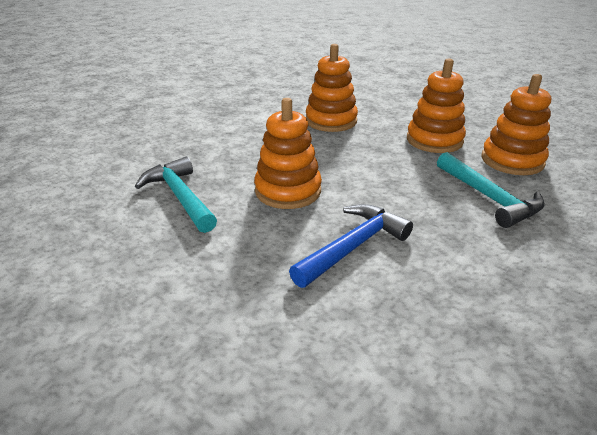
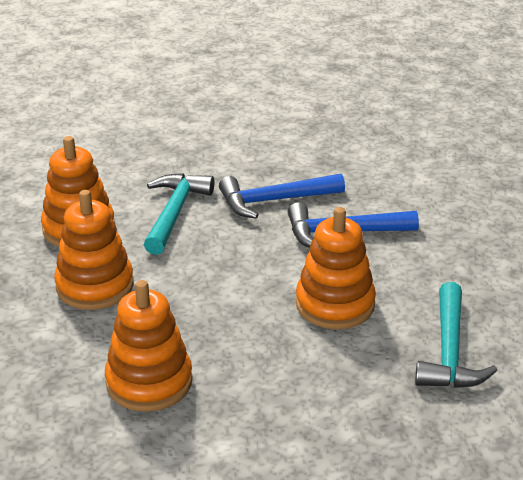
camera: 140 degrees left, 0 degrees up
none -> blue hammer [219,173,345,219]

